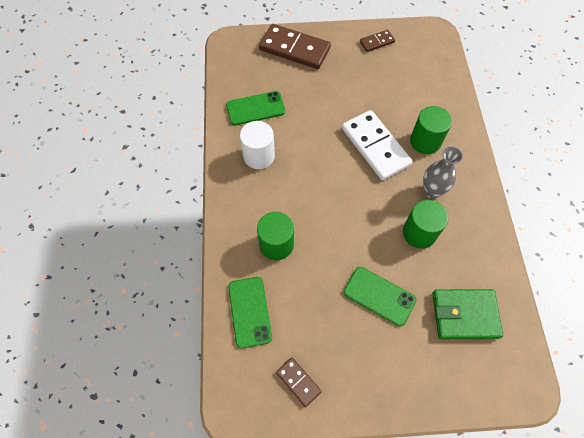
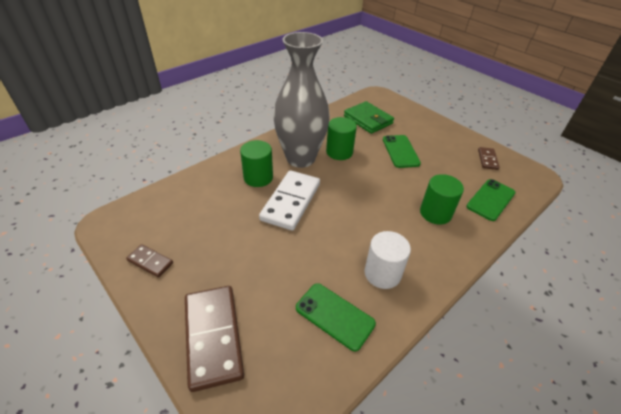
camera: 130 degrees left, 20 degrees down
grey vase [423,146,463,199] -> grey vase [273,32,330,168], size x2.06

